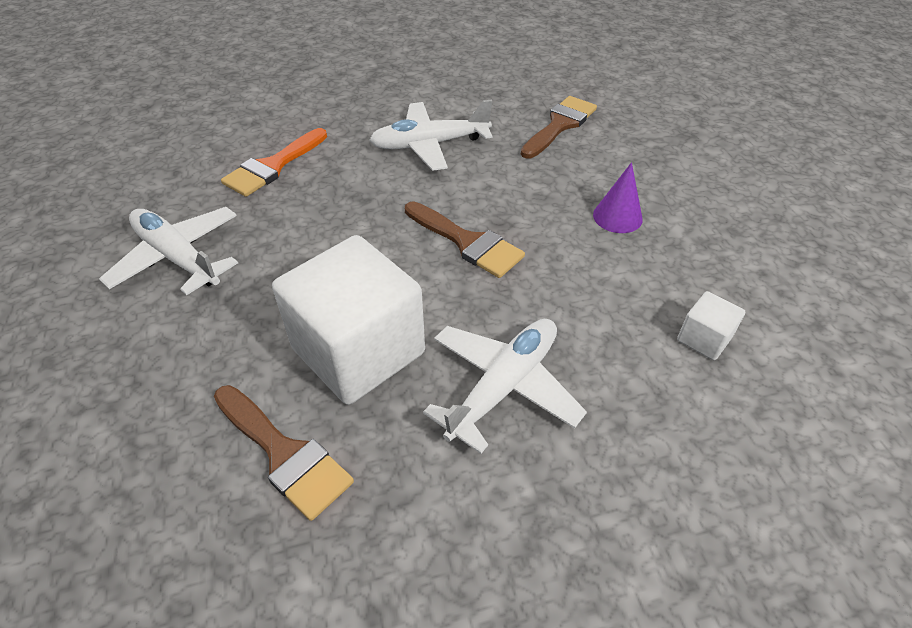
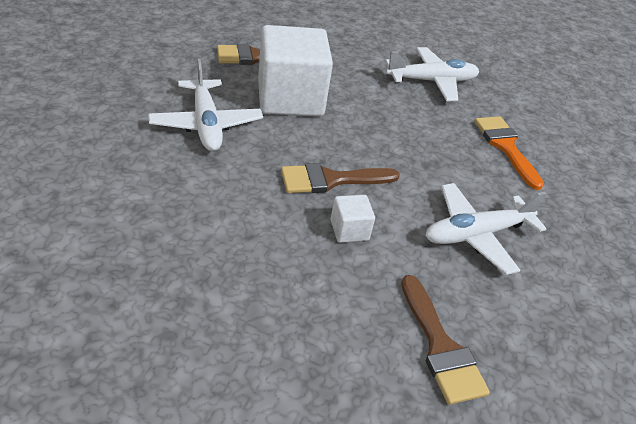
camera: 120 degrees right, 5 degrees down
white plane [370,99,493,171] -> white plane turned 135 degrees counterclockwise [425,183,547,275]
purple cone [593,162,643,233] -> none
white cube [677,291,746,360] -> white cube moved to [330,195,375,243]

